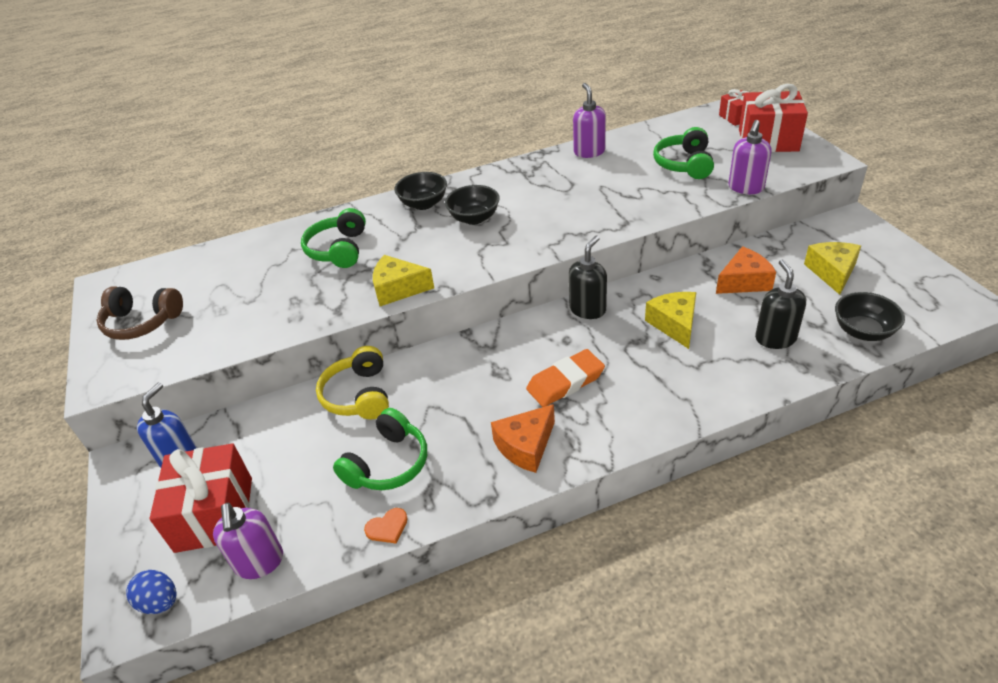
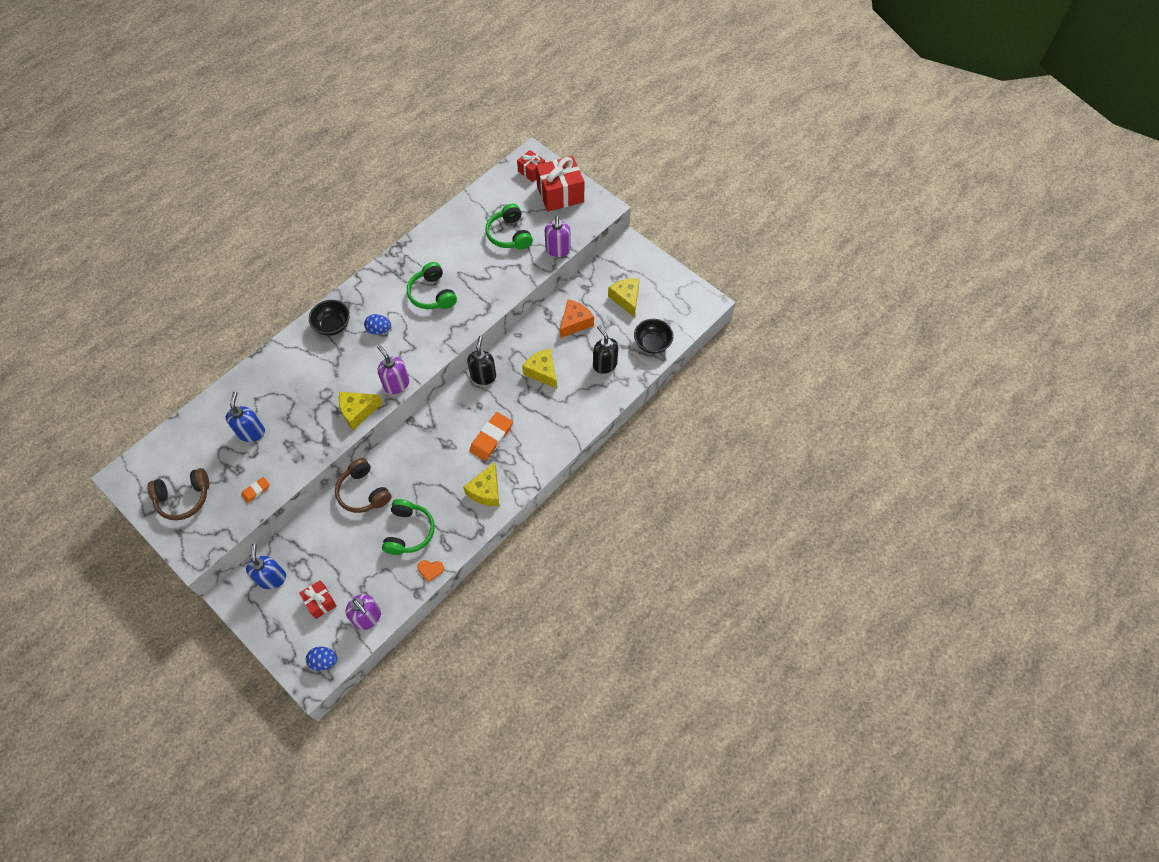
camera: 30 degrees left, 20 degrees up
red gift [149,443,252,553] -> red gift [299,580,337,619], size x0.54
green headphones [301,208,366,268] -> green headphones moved to [407,262,457,309]
yellow headphones [316,346,389,419] -> brown headphones [335,458,391,513]
orange heart [364,508,408,543] -> orange heart turned 60 degrees clockwise [418,560,444,582]
black bowl [445,185,500,225] -> blue egg [364,314,391,335]
orange cheese [491,404,555,473] -> yellow cheese [463,462,499,506]
purple soap dispenser [573,83,606,158] -> purple soap dispenser moved to [377,345,409,394]
none -> blue soap dispenser [226,392,265,442]
none -> orange eraser [241,477,270,503]

